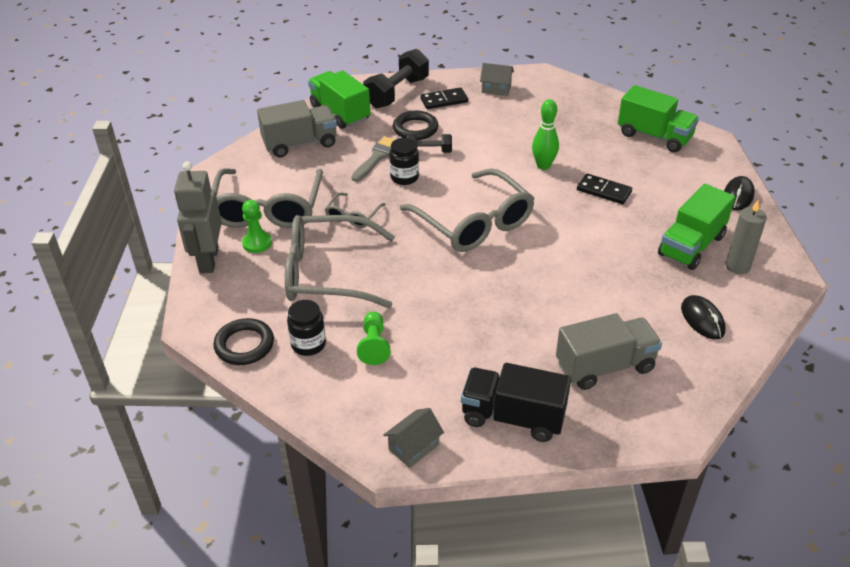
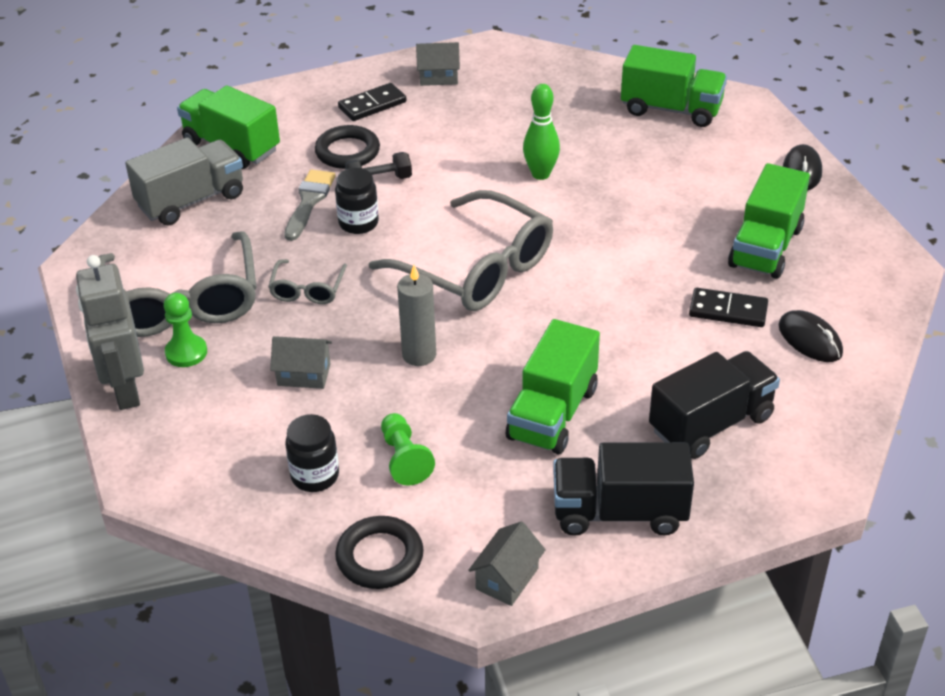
camera: 15 degrees left, 0 degrees up
black ring [213,318,274,365] -> black ring moved to [335,516,424,589]
grey glasses [285,215,395,308] -> grey house [270,336,332,389]
black dumbbell [363,49,429,109] -> none
grey truck [556,313,662,390] -> black truck [649,351,780,459]
black domino [577,173,632,204] -> black domino moved to [689,288,768,327]
grey candle [725,200,767,274] -> grey candle moved to [397,265,436,366]
none -> green truck [506,319,600,454]

